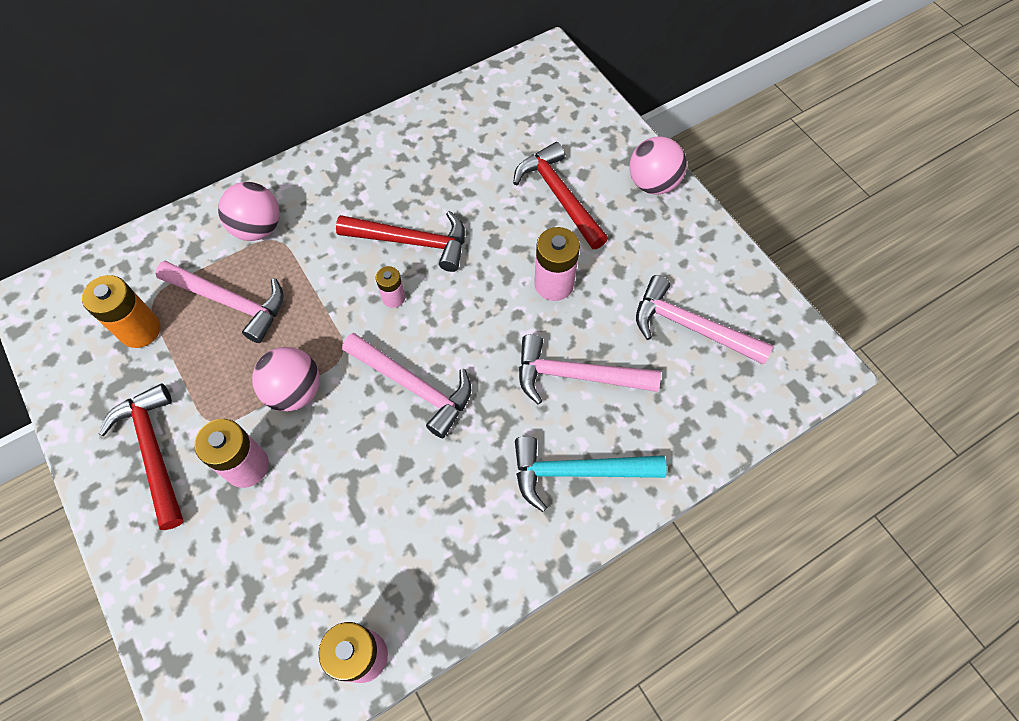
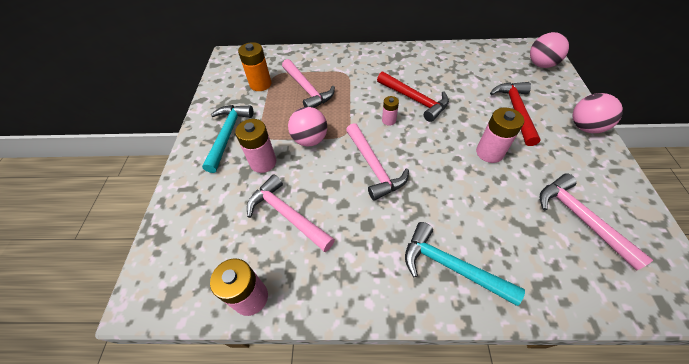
camera: 35 degrees right, 10 degrees down
red hammer [98,384,184,530] -> turquoise hammer [202,105,253,173]
pink ball [218,182,280,241] -> pink ball moved to [530,32,569,68]
pink hammer [519,334,661,404] -> pink hammer moved to [247,174,335,252]

